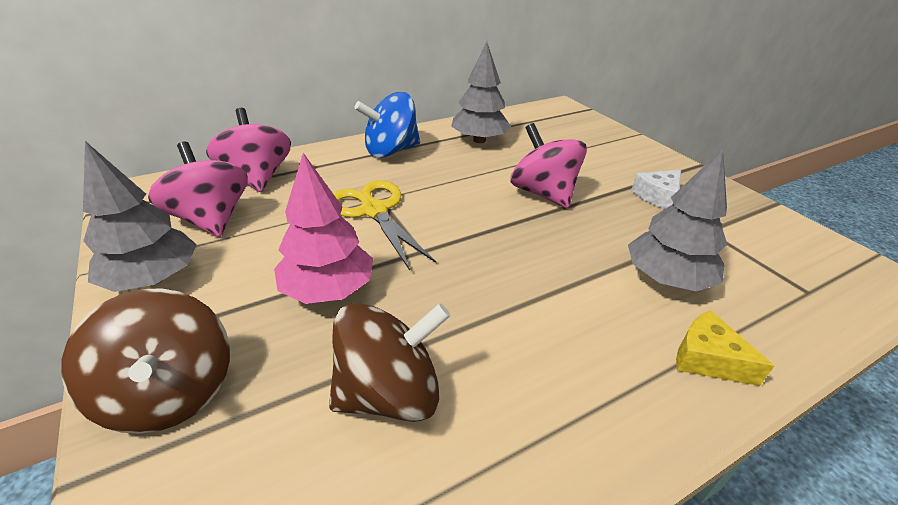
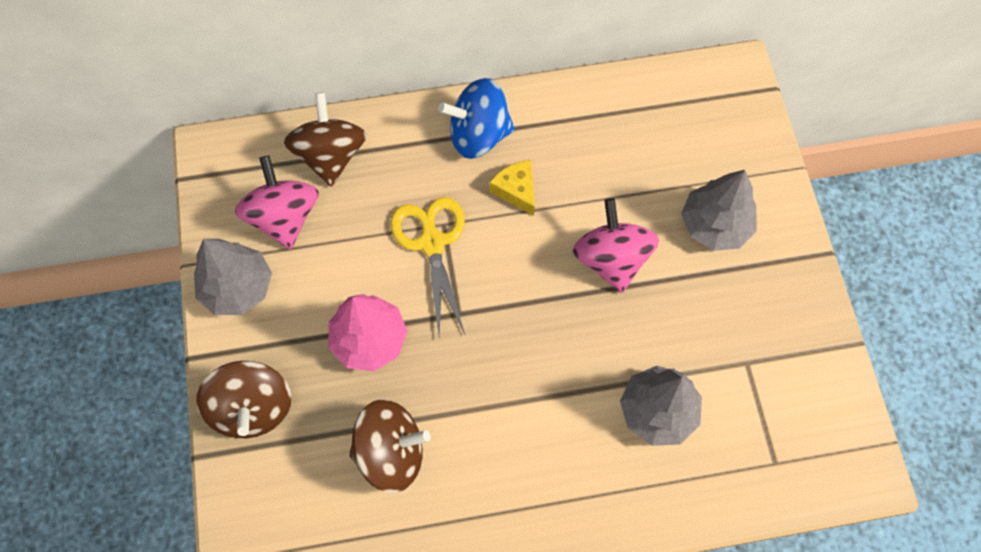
camera: 20 degrees right, 30 degrees up
pink spinning top [206,108,291,192] -> brown spinning top [284,92,367,187]
grey tree [451,42,511,143] -> grey tree moved to [681,170,757,251]
white cheese [631,170,681,209] -> none
yellow cheese [676,310,774,386] -> yellow cheese moved to [489,160,535,216]

